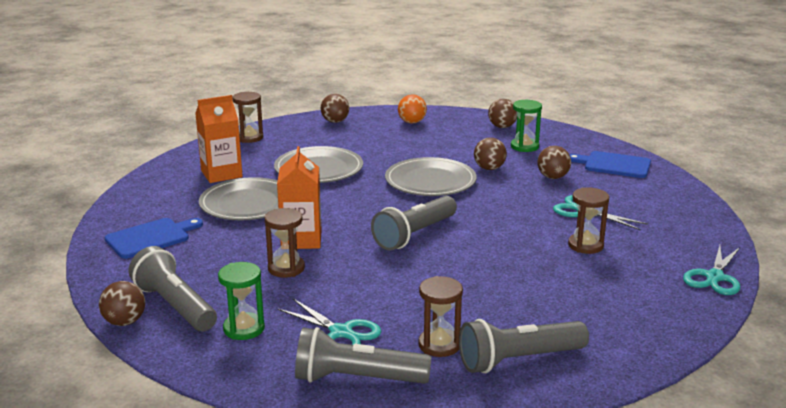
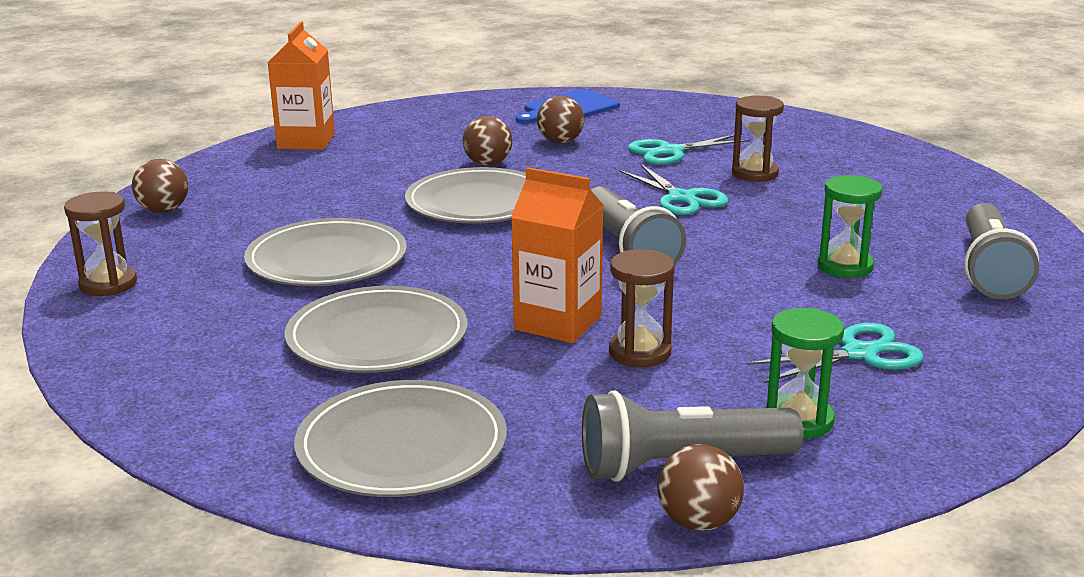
camera: 60 degrees left, 0 degrees up
blue cutting board [105,218,203,259] -> grey plate [294,380,507,497]
orange carton [195,95,243,183] -> orange carton moved to [268,21,335,150]
grey flashlight [295,327,431,384] -> none
orange ball [398,94,427,124] -> none
brown hourglass [418,276,463,357] -> none
brown ball [488,99,517,128] -> none
green hourglass [511,100,542,152] -> green hourglass moved to [818,175,883,278]
turquoise scissors [683,245,740,295] -> turquoise scissors moved to [619,164,728,215]

